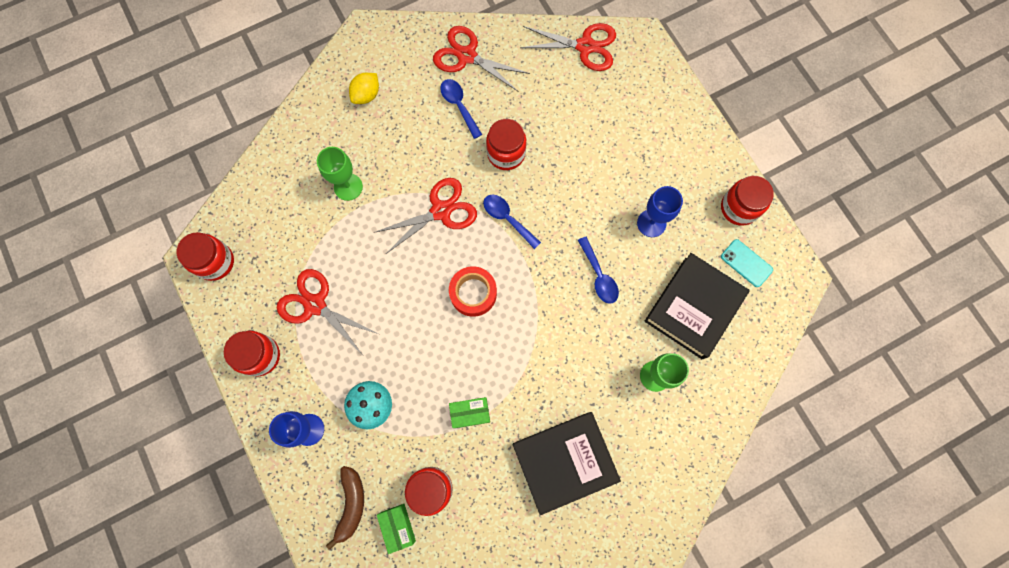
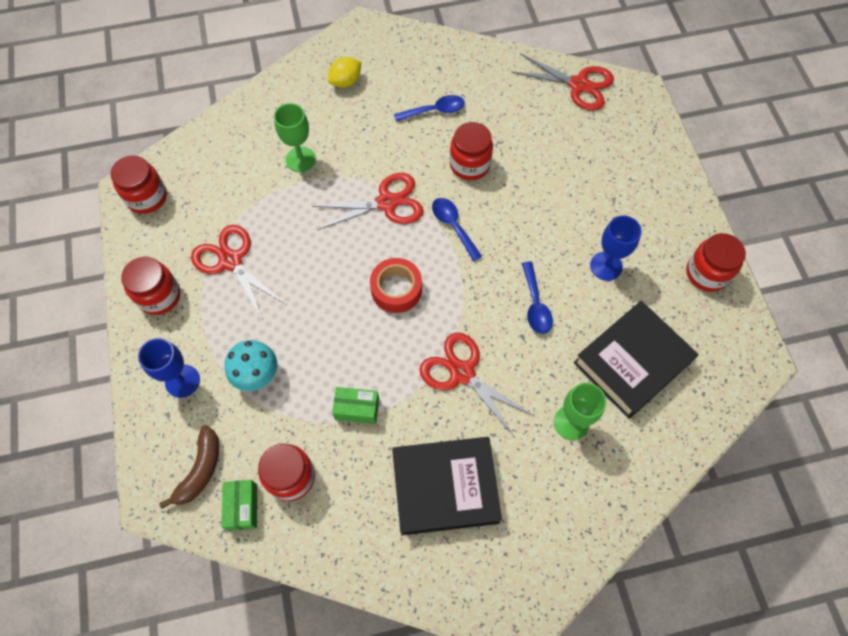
camera: 15 degrees right, 10 degrees down
red scissors [433,26,530,92] -> red scissors moved to [419,332,534,437]
blue spoon [440,79,482,139] -> blue spoon turned 90 degrees clockwise [394,95,465,122]
turquoise phone [721,239,773,287] -> none

